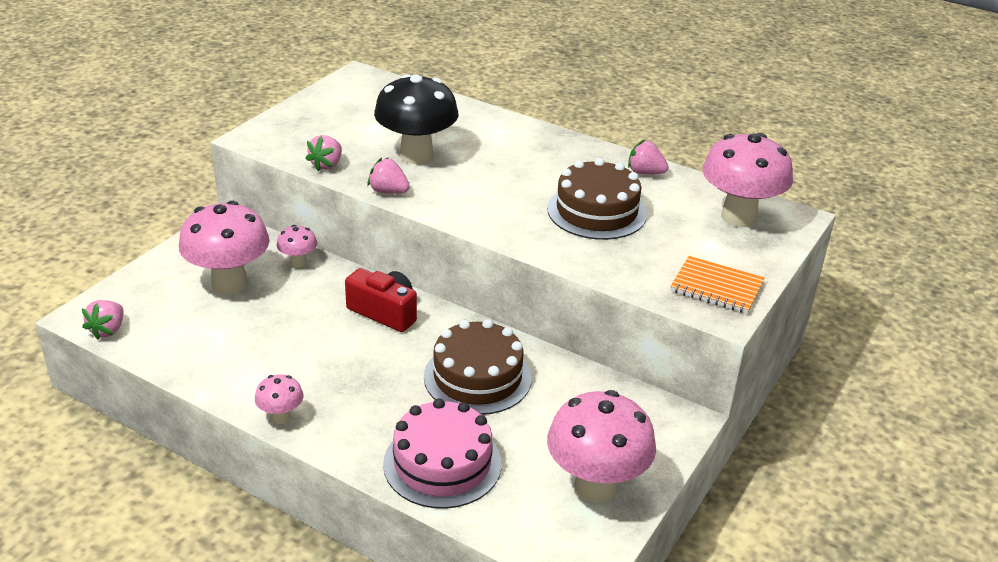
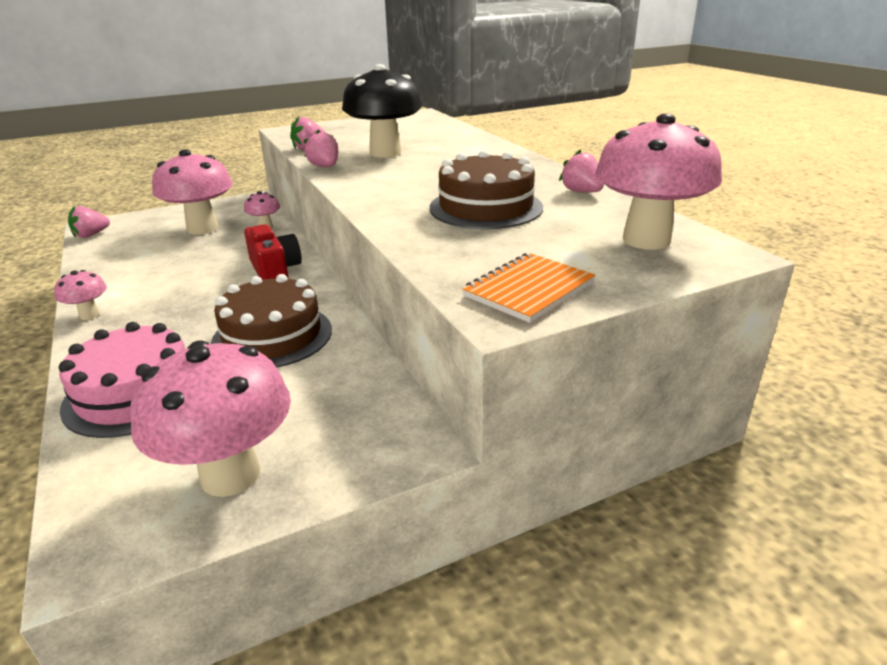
camera: 35 degrees right, 5 degrees down
orange notebook [670,256,765,314] -> orange notebook turned 75 degrees clockwise [462,253,596,323]

